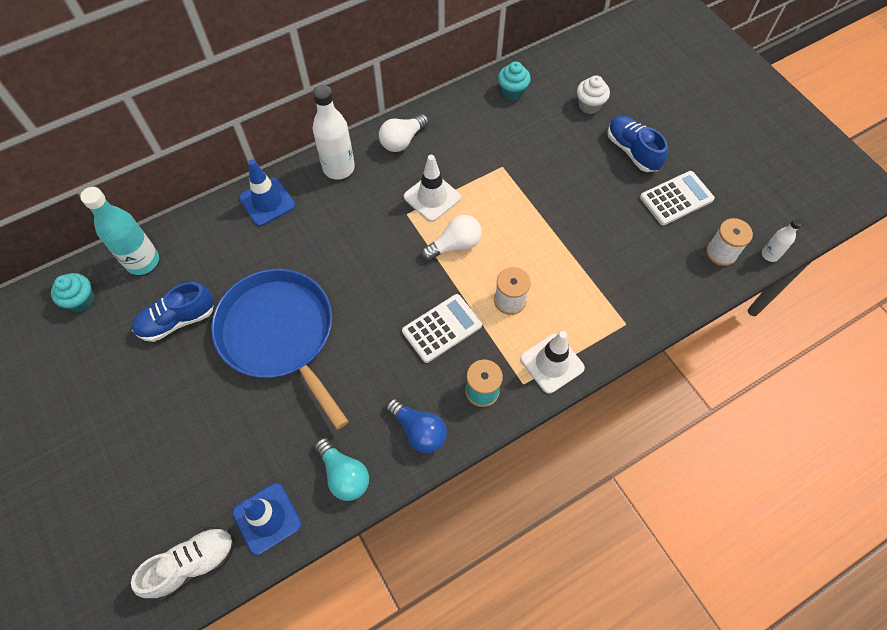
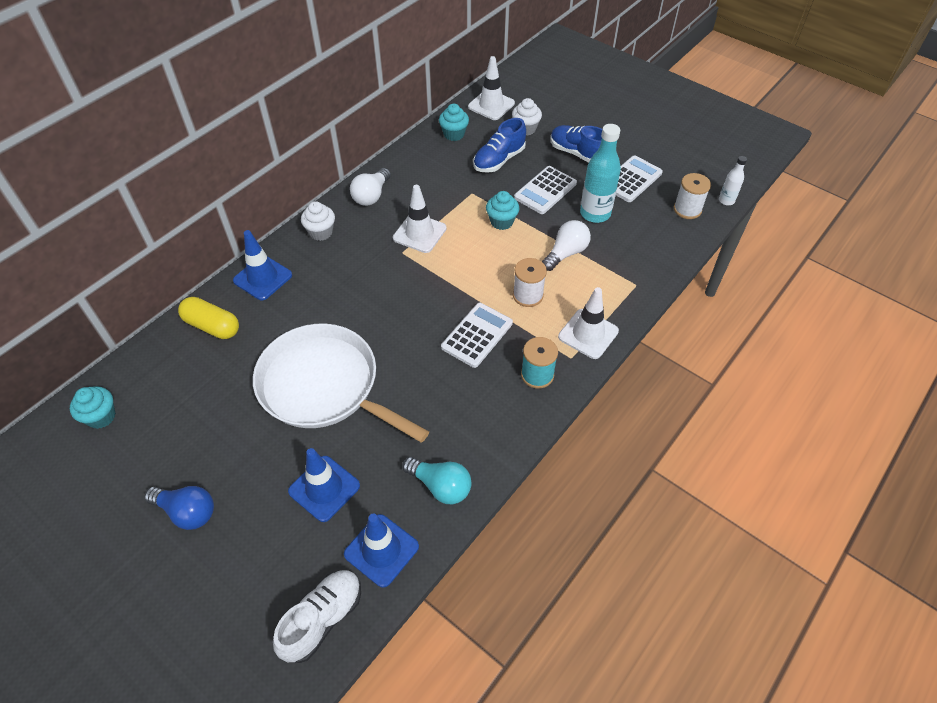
camera: 20 degrees left, 10 degrees down
turquoise bottle [80,187,159,275] -> turquoise bottle moved to [580,124,621,223]
blue shoe [132,282,214,342] -> blue shoe moved to [473,118,526,173]
blue pan [211,269,349,429] -> white pan [253,324,429,443]
white bottle [313,85,355,180] -> white cupcake [301,201,335,241]
blue light bulb [386,398,447,453] -> blue light bulb moved to [144,486,214,530]
white light bulb [421,215,482,261] -> white light bulb moved to [542,220,591,271]
none -> yellow capsule [178,297,239,339]
none -> blue traffic cone [288,448,360,522]
none -> white traffic cone [468,56,515,120]
none -> turquoise cupcake [486,191,520,230]
none -> white calculator [514,166,577,214]

